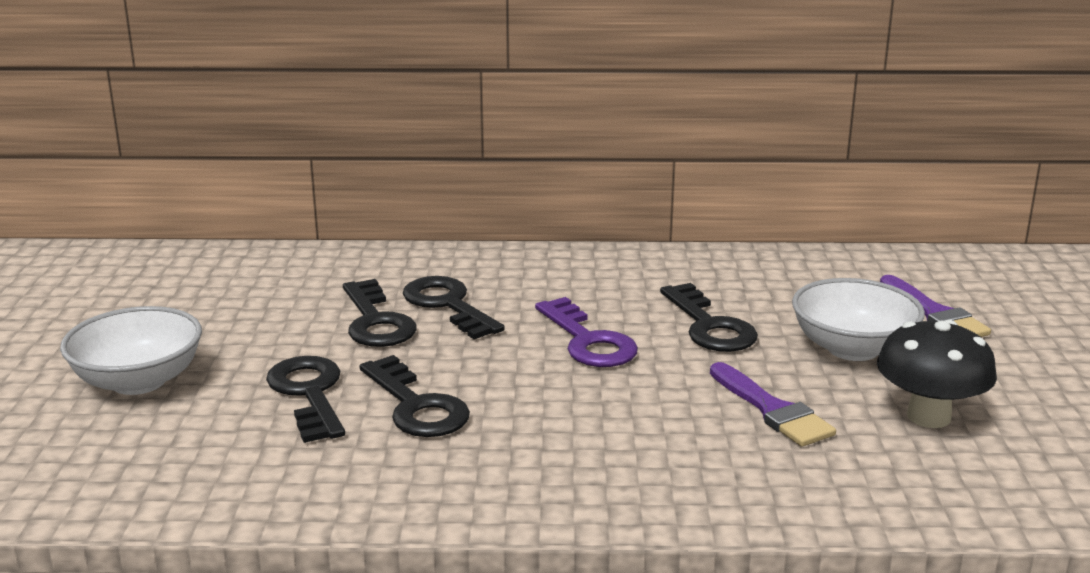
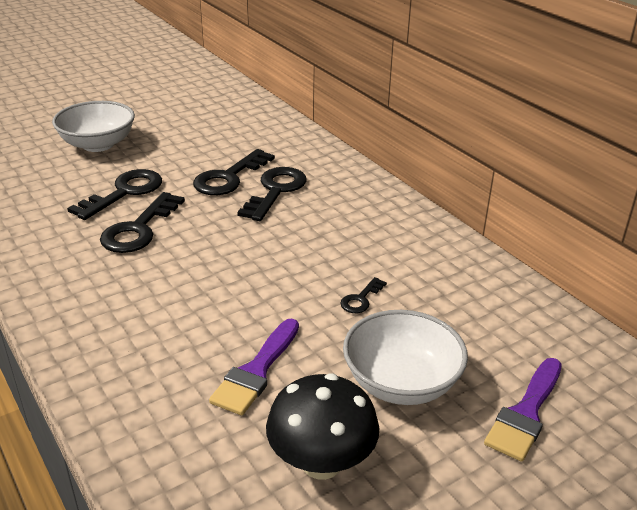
camera: 55 degrees right, 10 degrees up
purple key [535,297,638,367] -> none
black key [660,283,758,352] -> black key [340,277,387,313], size x0.50

